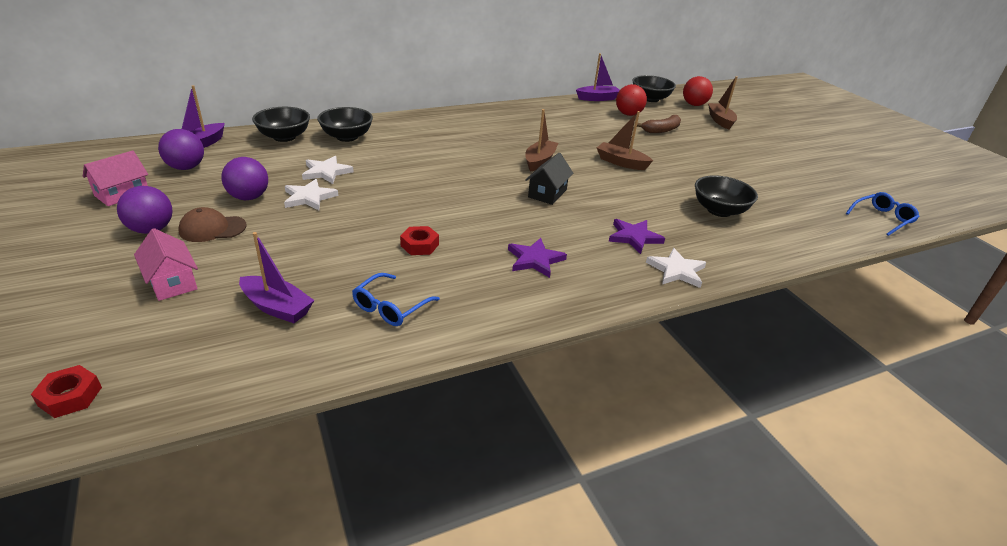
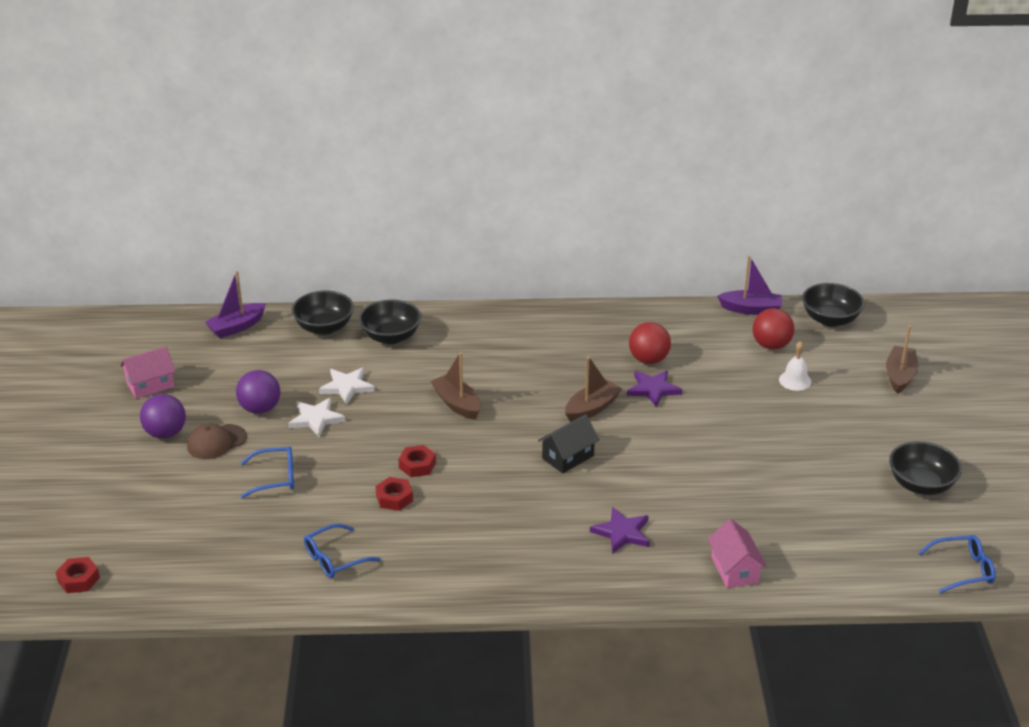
camera: 25 degrees right, 0 degrees up
pink house [134,228,198,301] -> pink house moved to [708,519,767,588]
purple ball [158,129,204,170] -> none
brown cap [178,207,247,242] -> brown cap turned 45 degrees counterclockwise [187,424,247,459]
purple boat [239,232,314,323] -> none
purple star [508,238,567,278] -> purple star moved to [627,370,682,407]
brown boat [597,111,653,170] -> brown boat moved to [431,352,481,420]
brown banana [637,115,681,133] -> white bell [779,341,811,391]
white star [646,248,706,288] -> none
red ball [683,76,713,106] -> red ball moved to [629,322,671,364]
black bowl [695,175,758,217] -> black bowl moved to [889,441,962,495]
none -> blue glasses [241,446,294,498]
none -> red nut [398,445,436,477]

